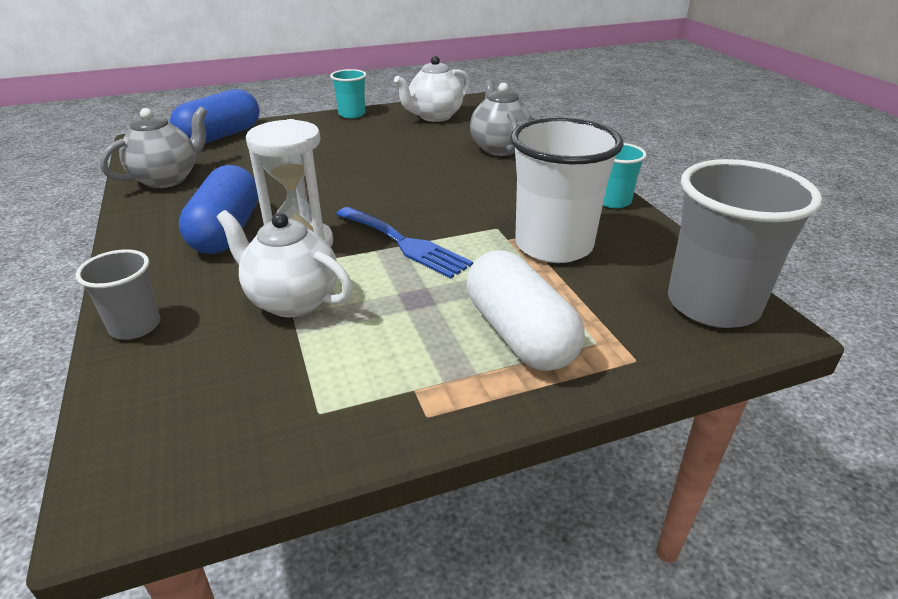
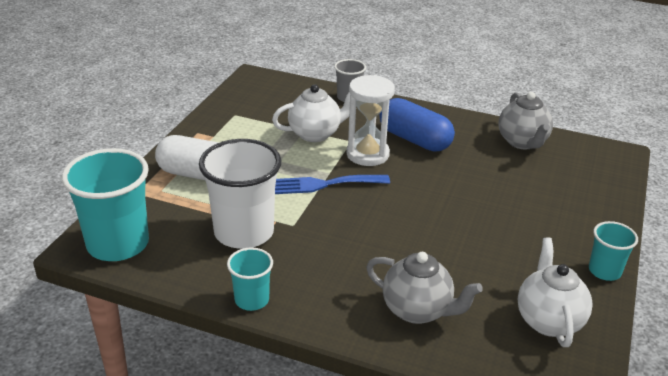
camera: 130 degrees right, 0 degrees up
blue capsule [170,89,260,144] -> none
grey cup [668,159,822,328] -> turquoise cup [62,148,149,261]

